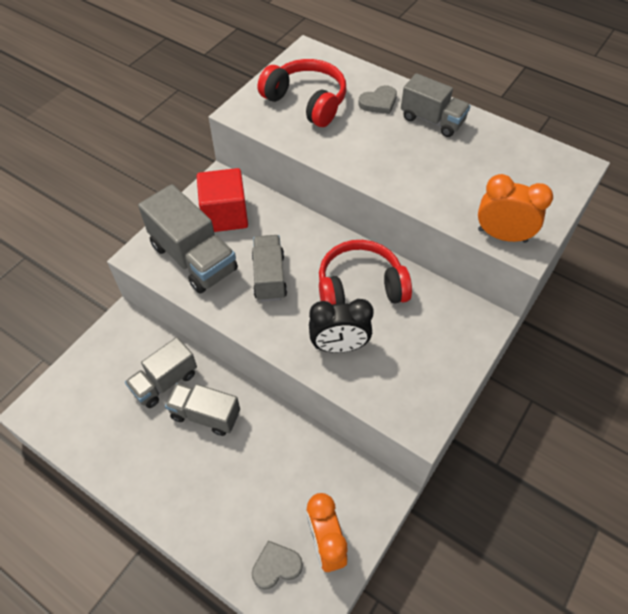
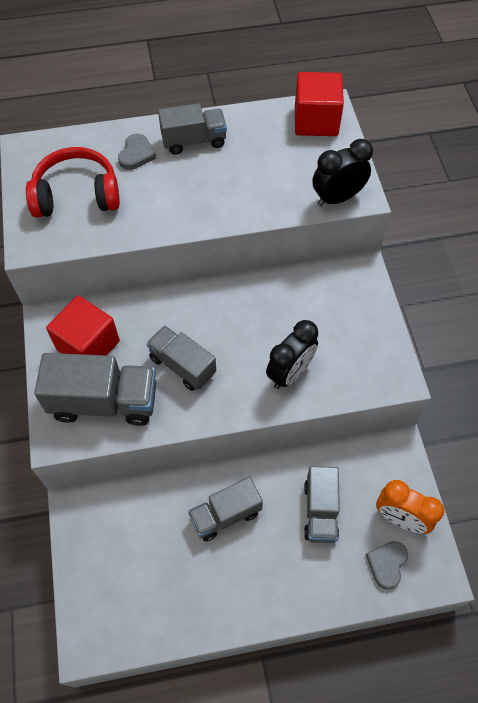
camera: 45 degrees left, 5 degrees up
grey truck [125,337,197,408] -> grey truck moved to [304,466,340,543]
red headphones [319,240,412,305] -> none
orange clock [478,174,553,243] -> black clock [312,139,373,206]
none -> red cube [295,72,344,136]

